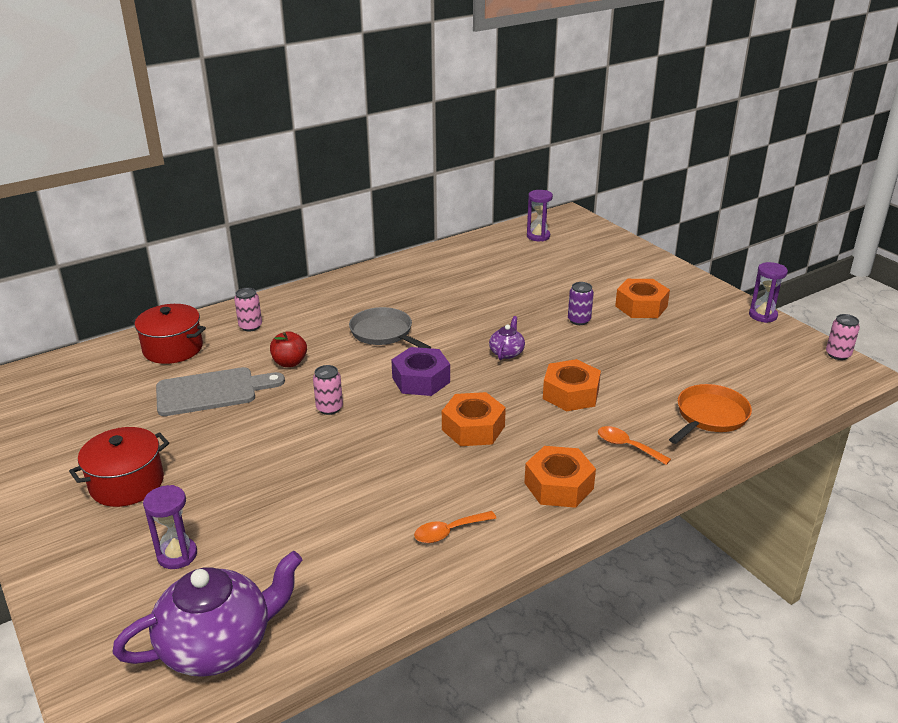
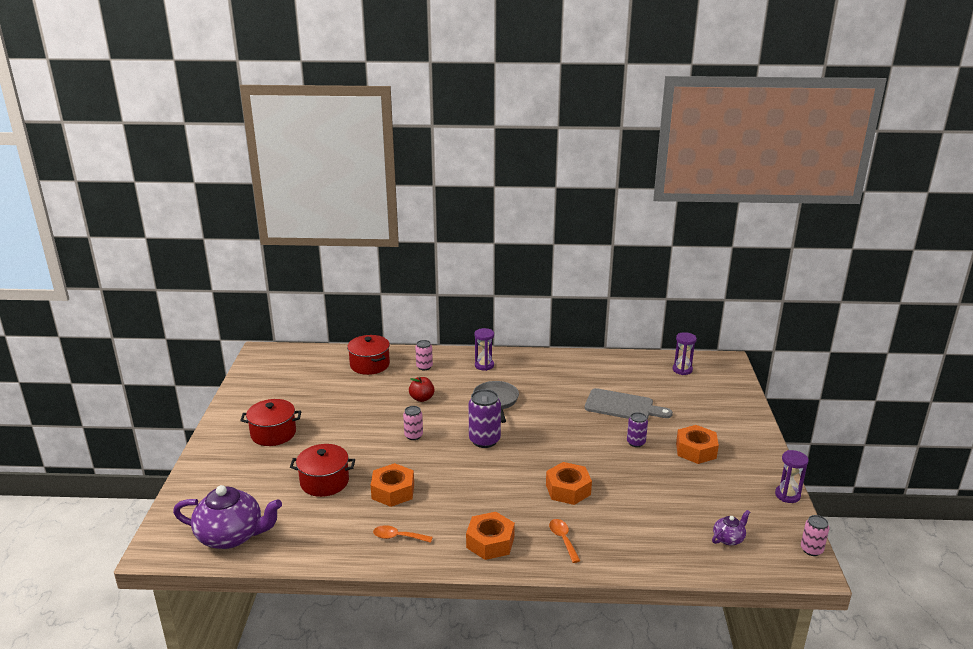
camera: 35 degrees right, 5 degrees down
purple hourglass [143,485,197,569] -> purple hourglass moved to [474,328,494,371]
grey cutting board [156,367,285,416] -> grey cutting board moved to [585,388,673,420]
purple nut [391,347,450,396] -> purple can [469,389,501,448]
orange nut [442,392,506,446] -> orange nut moved to [371,463,414,507]
purple teapot [489,316,525,360] -> purple teapot moved to [712,510,750,545]
orange pan [669,384,752,444] -> none
none -> red pot [290,444,355,497]

